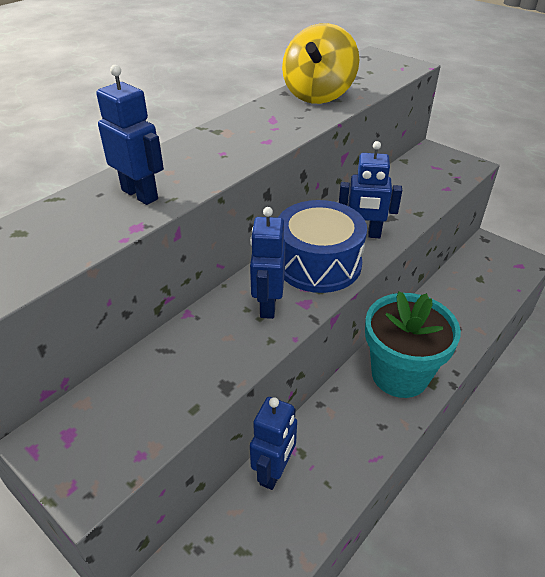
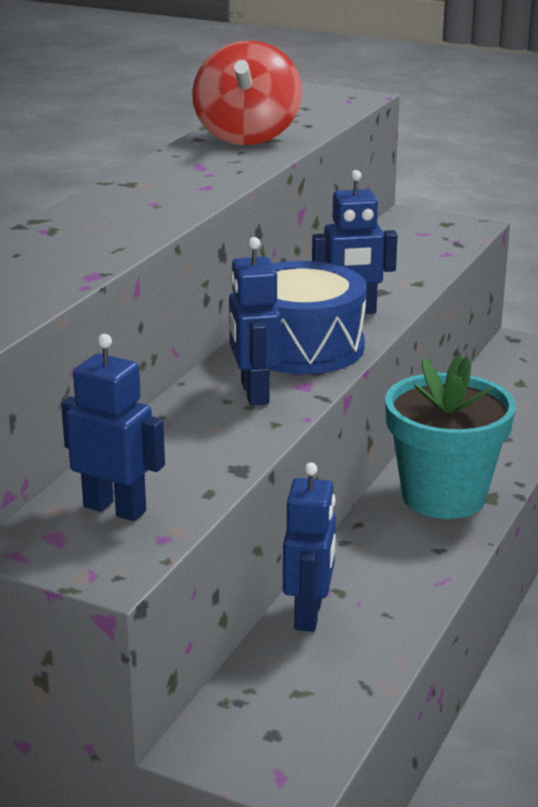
camera: 15 degrees left, 15 degrees down
blue robot [96,65,164,205] -> blue robot moved to [61,334,165,521]
yellow spinning top [282,23,359,104] -> red spinning top [192,40,302,145]

